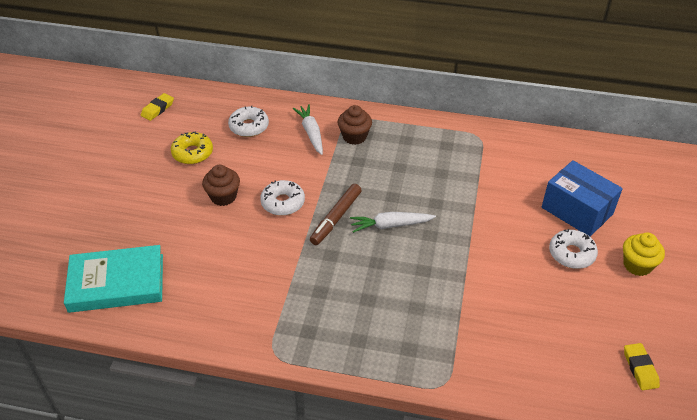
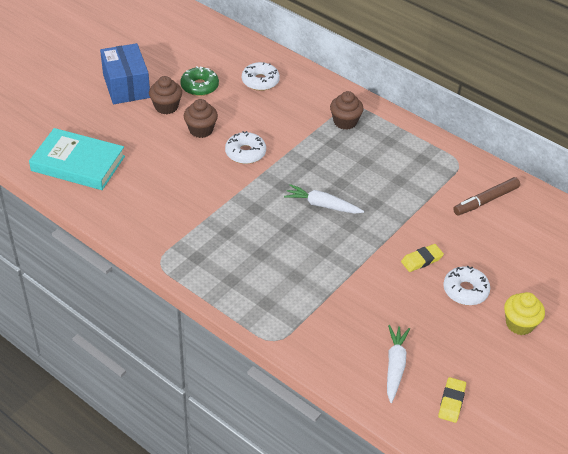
camera: 25 degrees right, 0 degrees up
yellow eraser [141,93,174,121] -> yellow eraser moved to [401,244,444,272]
yellow donut [171,131,213,164] -> green donut [180,66,219,96]
white carrot [292,105,323,155] -> white carrot moved to [387,325,410,403]
brown marker [310,184,362,245] -> brown marker moved to [453,177,520,215]
blue box [542,160,623,237] -> blue box moved to [100,43,150,104]
none -> brown cupcake [149,76,182,114]

